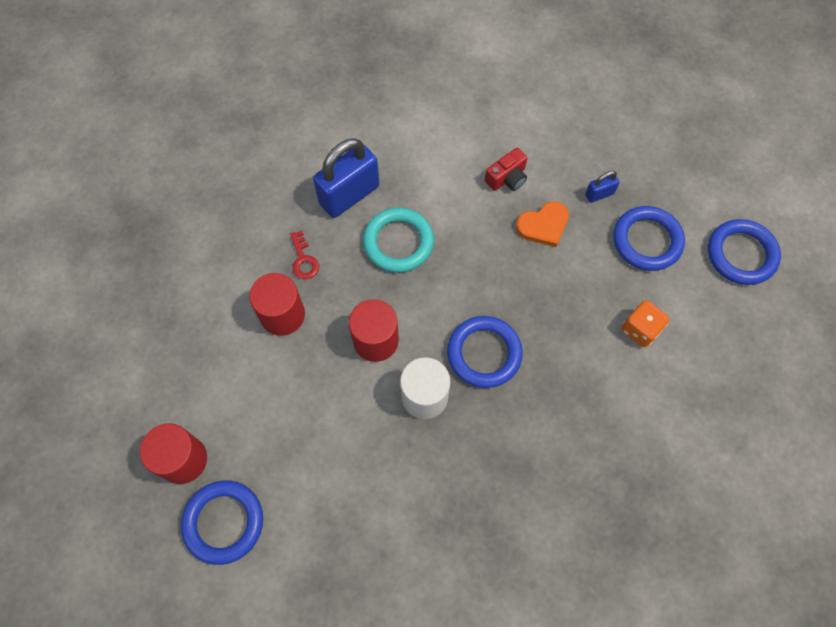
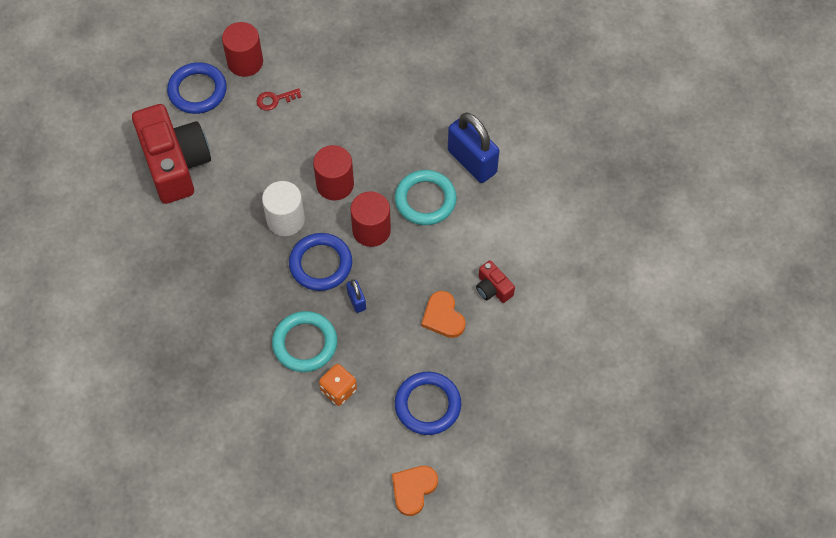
camera: 90 degrees right, 5 degrees down
red cylinder [249,273,305,336] -> red cylinder moved to [350,191,391,247]
red key [290,231,319,279] -> red key moved to [256,88,301,111]
blue padlock [585,171,620,203] -> blue padlock moved to [346,279,366,313]
blue ring [708,219,781,285] -> orange heart [392,466,438,516]
none -> red camera [132,104,211,204]
none -> turquoise ring [272,311,337,372]

